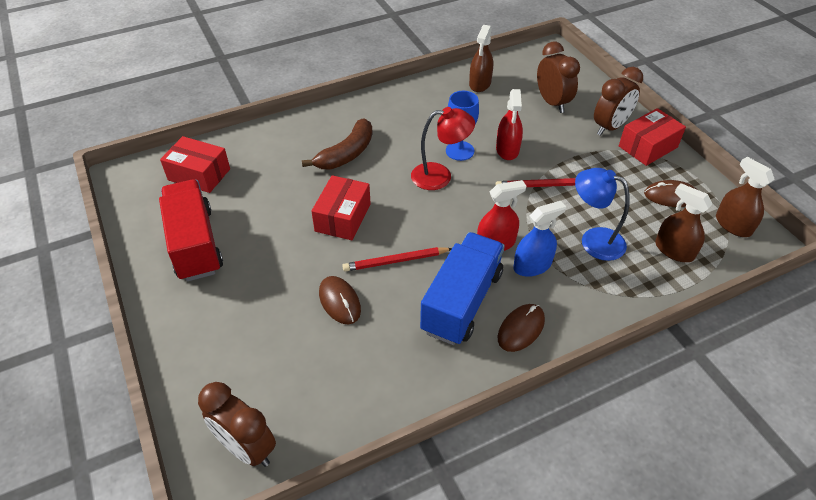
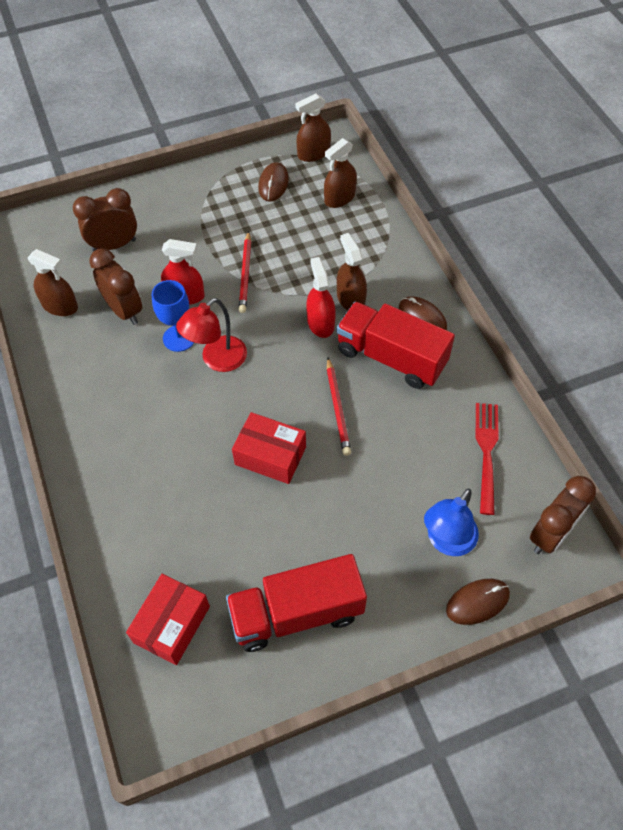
camera: 85 degrees left, 10 degrees up
brown banana [302,118,373,170] -> none
brown mouse [319,276,361,324] -> brown mouse moved to [446,579,510,625]
red lamp [411,107,475,190] -> red lamp turned 135 degrees counterclockwise [176,298,247,372]
blue truck [420,232,505,345] -> red truck [336,302,455,389]
blue spray bottle [513,201,566,277] -> brown spray bottle [337,233,367,310]
blue lamp [575,168,630,261] -> blue lamp moved to [424,489,479,556]
brown clock [594,67,643,136] -> brown clock moved to [89,248,142,325]
red box [619,108,686,166] -> none
none -> red fork [475,403,498,515]

